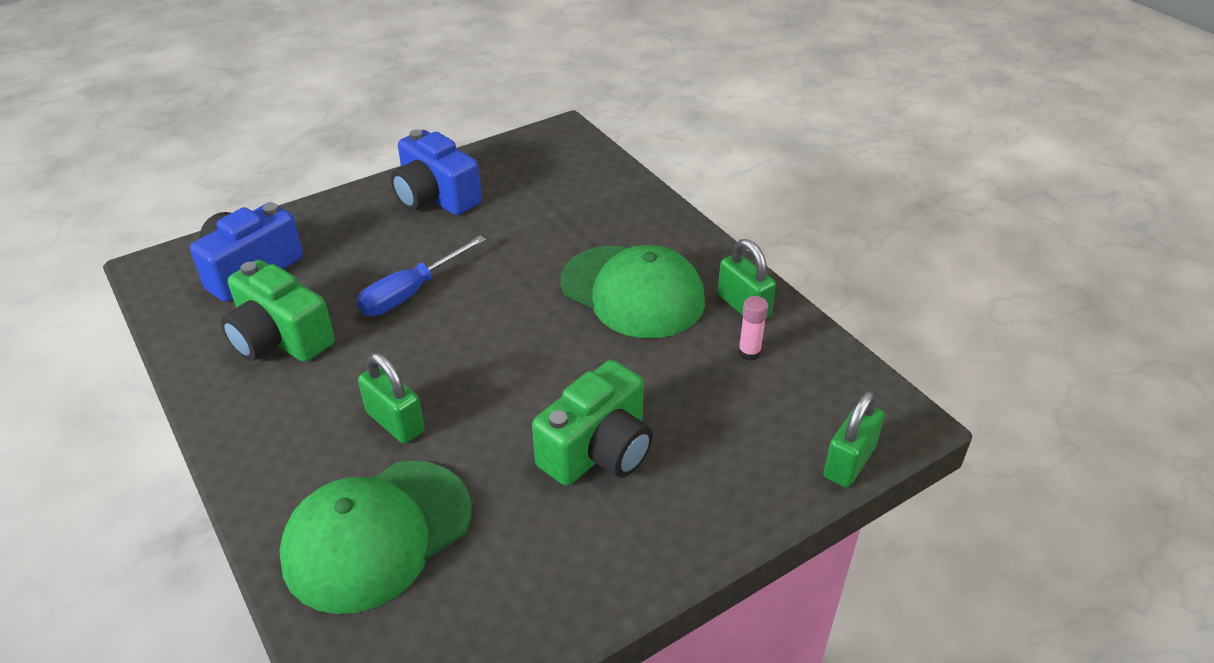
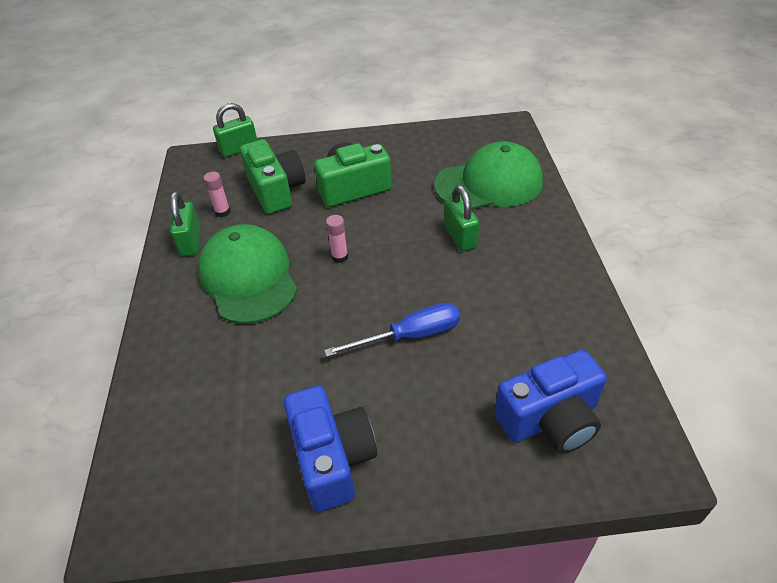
camera: 150 degrees left, 5 degrees up
green camera [221,260,335,362] -> green camera moved to [240,139,305,214]
none -> pink glue stick [326,215,348,263]

